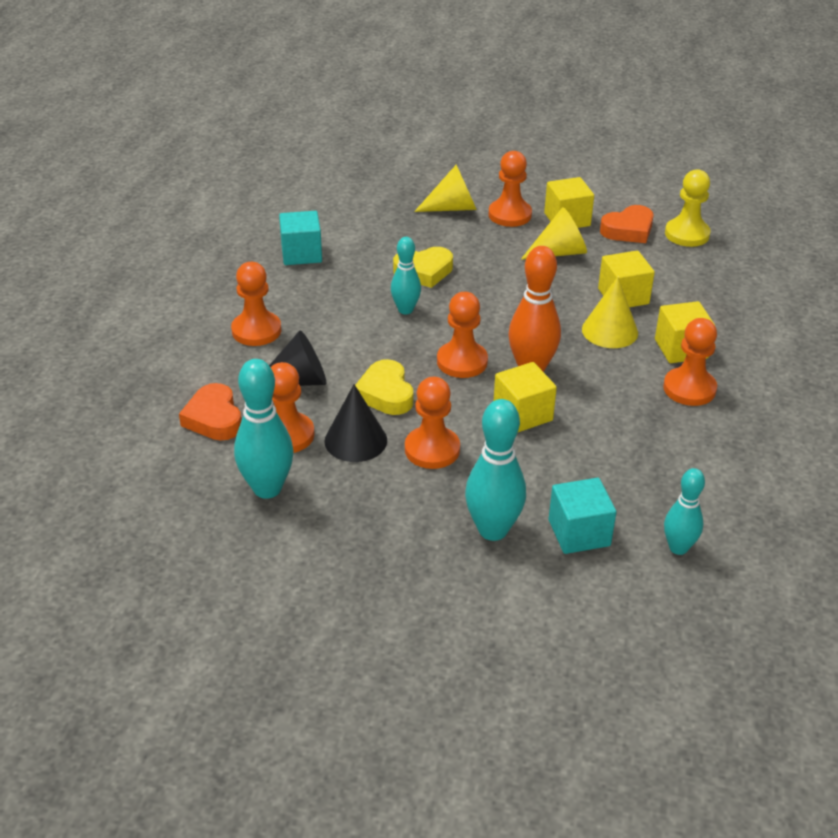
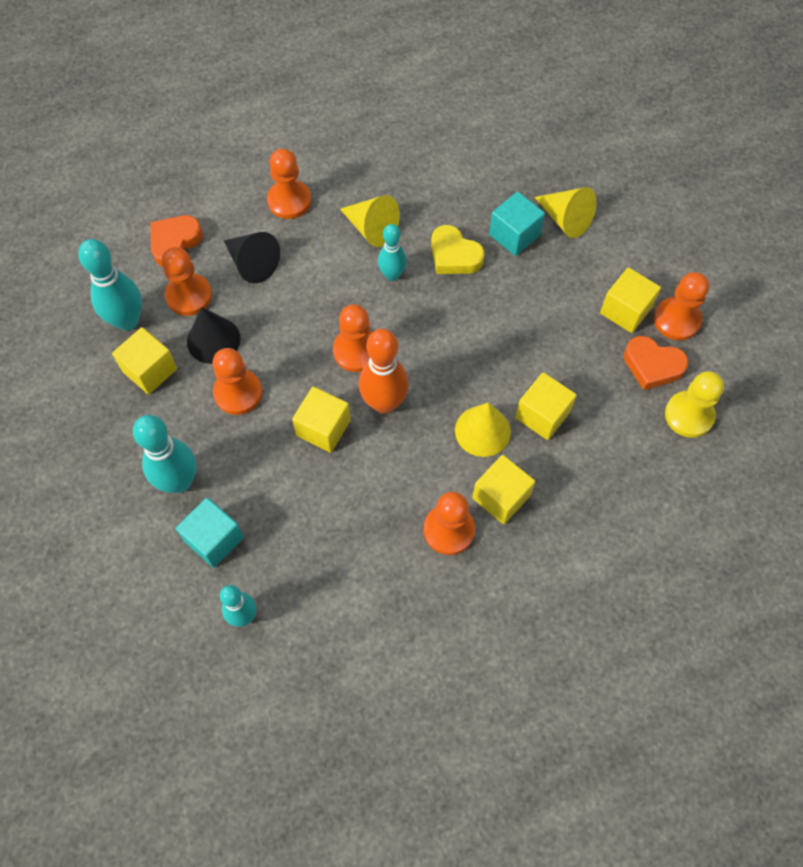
camera: 55 degrees right, 25 degrees up
turquoise cube [279,211,322,265] -> turquoise cube moved to [489,192,545,256]
yellow heart [355,359,413,415] -> none
orange pawn [489,151,532,227] -> orange pawn moved to [654,272,709,341]
yellow cone [521,207,587,260] -> yellow cone moved to [340,195,400,247]
none -> yellow cube [112,327,177,394]

